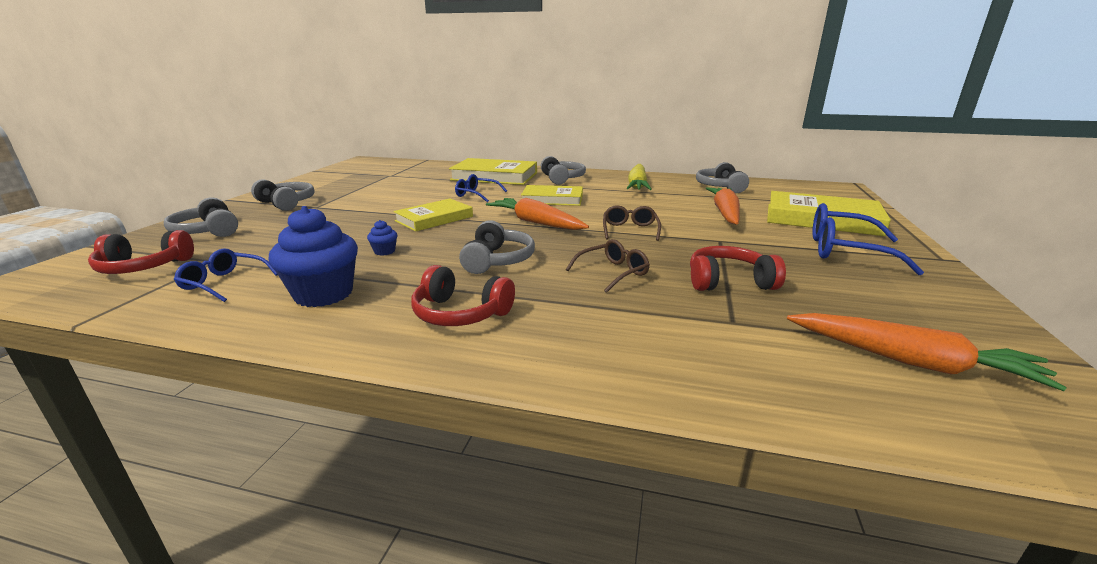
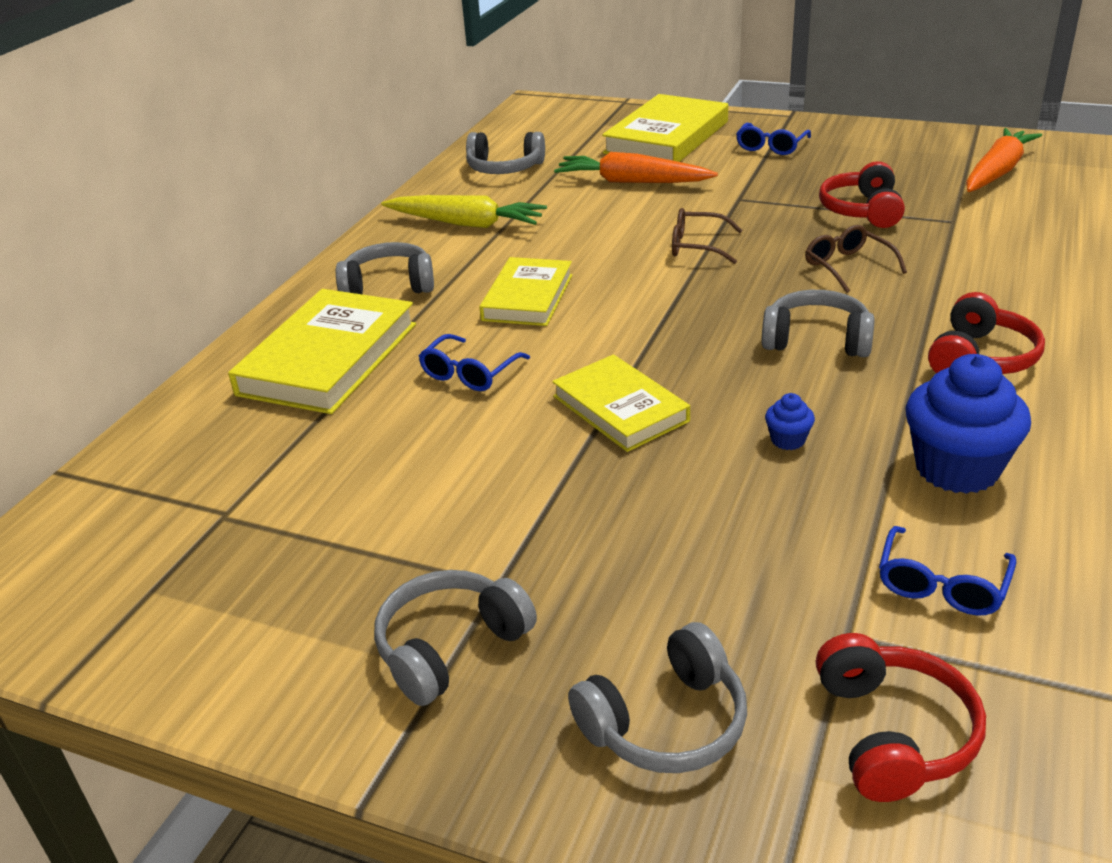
camera: 80 degrees left, 10 degrees up
orange carrot [486,198,589,230] -> none
blue glasses [812,203,924,275] -> blue glasses [736,123,811,155], size x0.61

